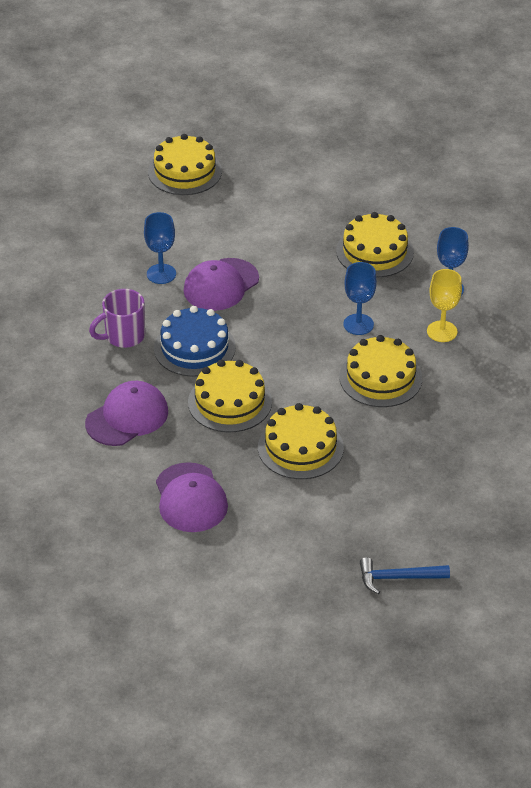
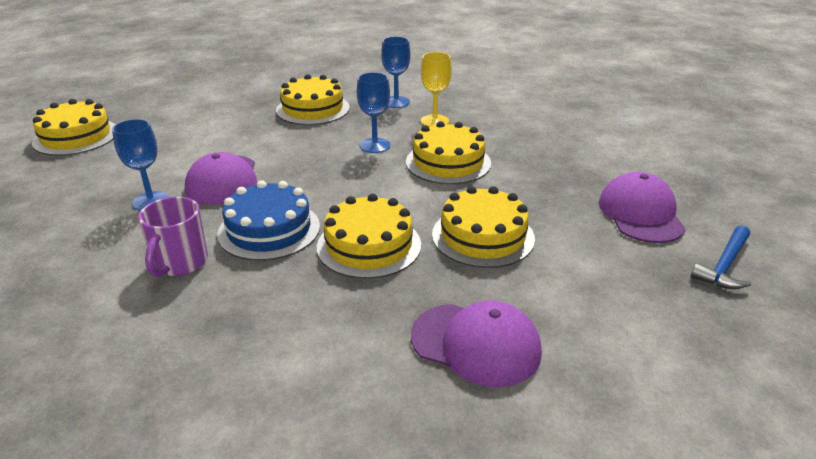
camera: 50 degrees left, 10 degrees down
purple cap [85,381,168,446] -> purple cap moved to [599,172,686,243]

